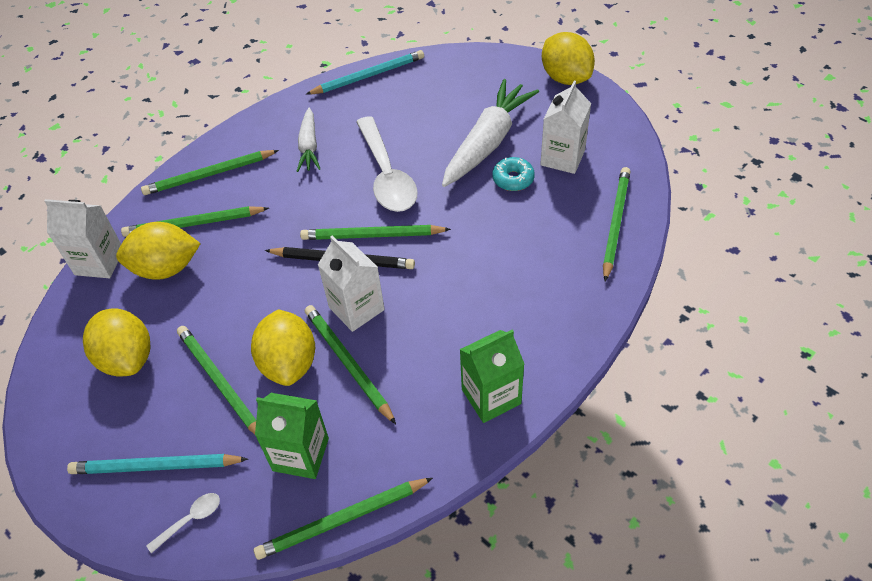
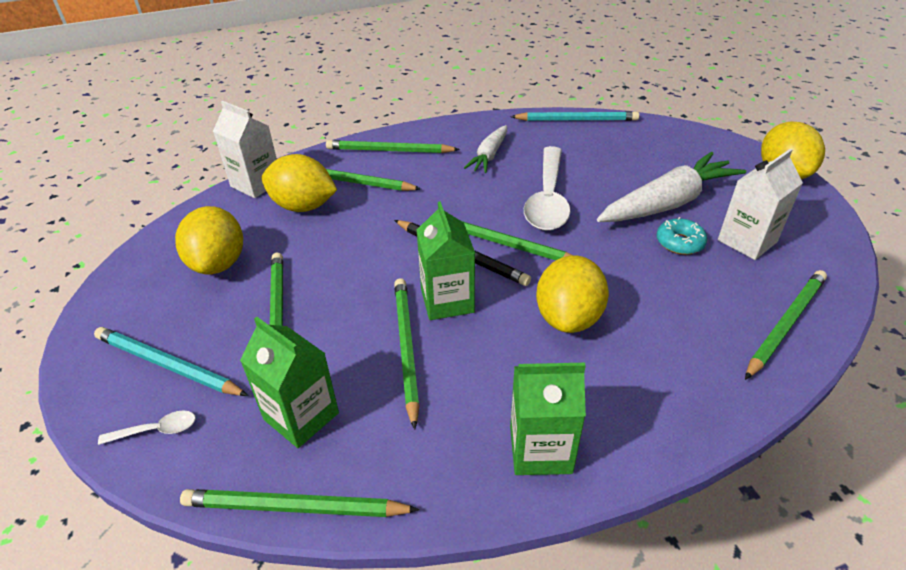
camera: 25 degrees right, 10 degrees down
yellow lemon [251,309,315,386] -> yellow lemon moved to [536,255,609,333]
white carton [318,236,385,332] -> green carton [417,201,475,320]

